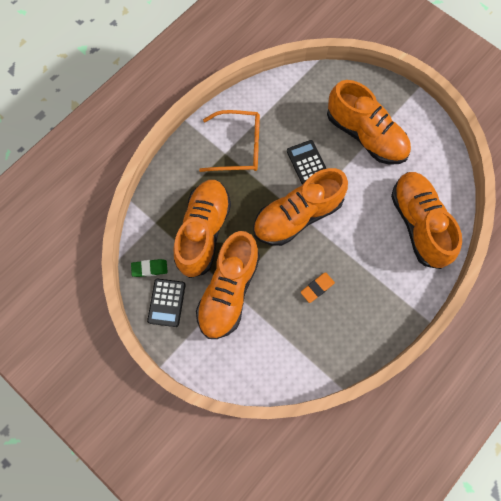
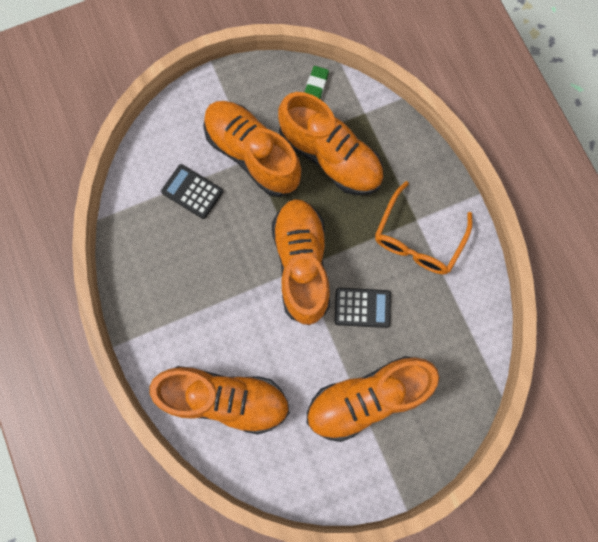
camera: 115 degrees right, 5 degrees up
black calculator [147,279,186,327] -> black calculator moved to [161,164,223,219]
orange eraser [301,273,335,303] -> none

